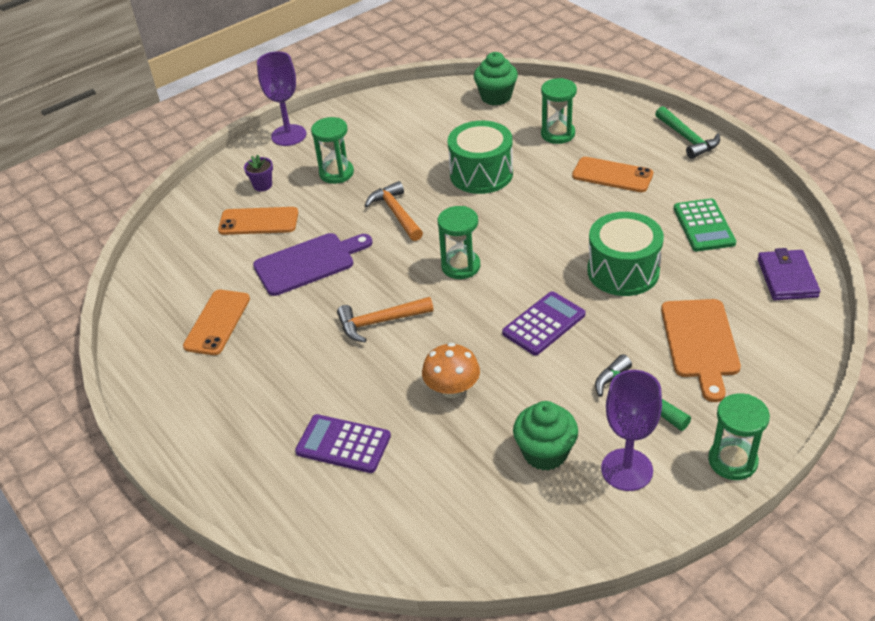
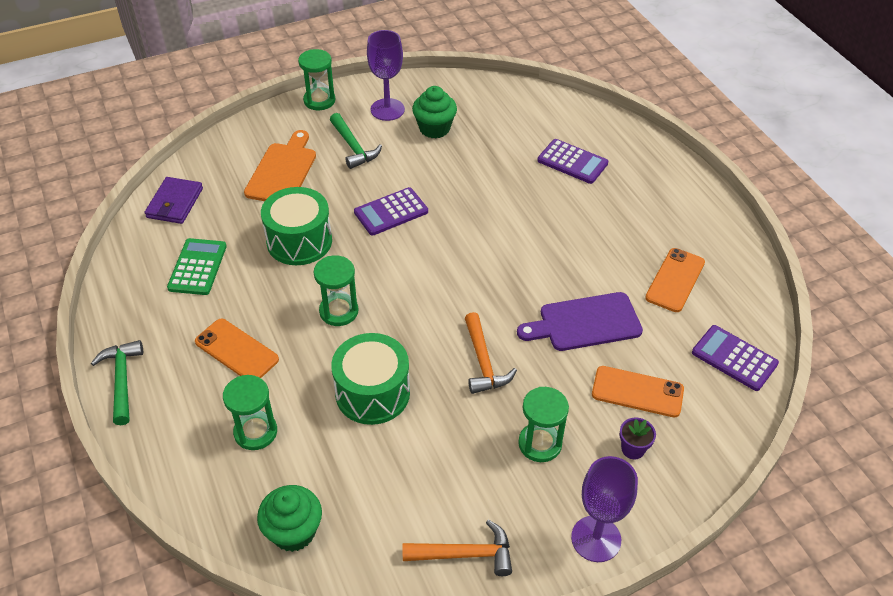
camera: 170 degrees left, 5 degrees up
orange hammer [337,297,434,342] -> orange hammer moved to [403,520,512,576]
orange mushroom [422,343,480,398] -> none
green hourglass [438,206,480,279] -> green hourglass moved to [314,255,358,326]
none -> purple calculator [692,325,779,391]

